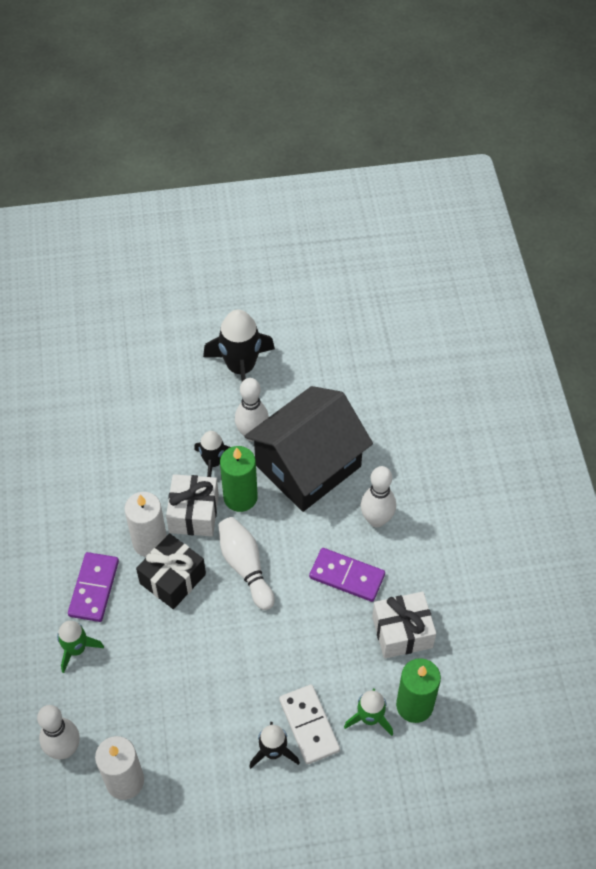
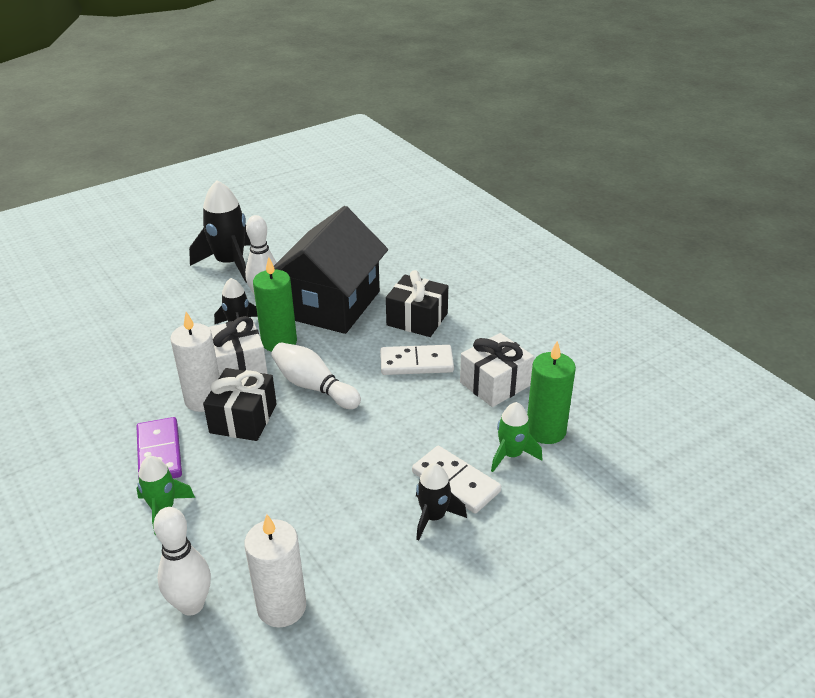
camera: 25 degrees left, 20 degrees down
purple domino [309,548,385,602] -> white domino [380,345,454,375]
white bowling pin [361,466,396,527] -> black gift [386,270,448,337]

